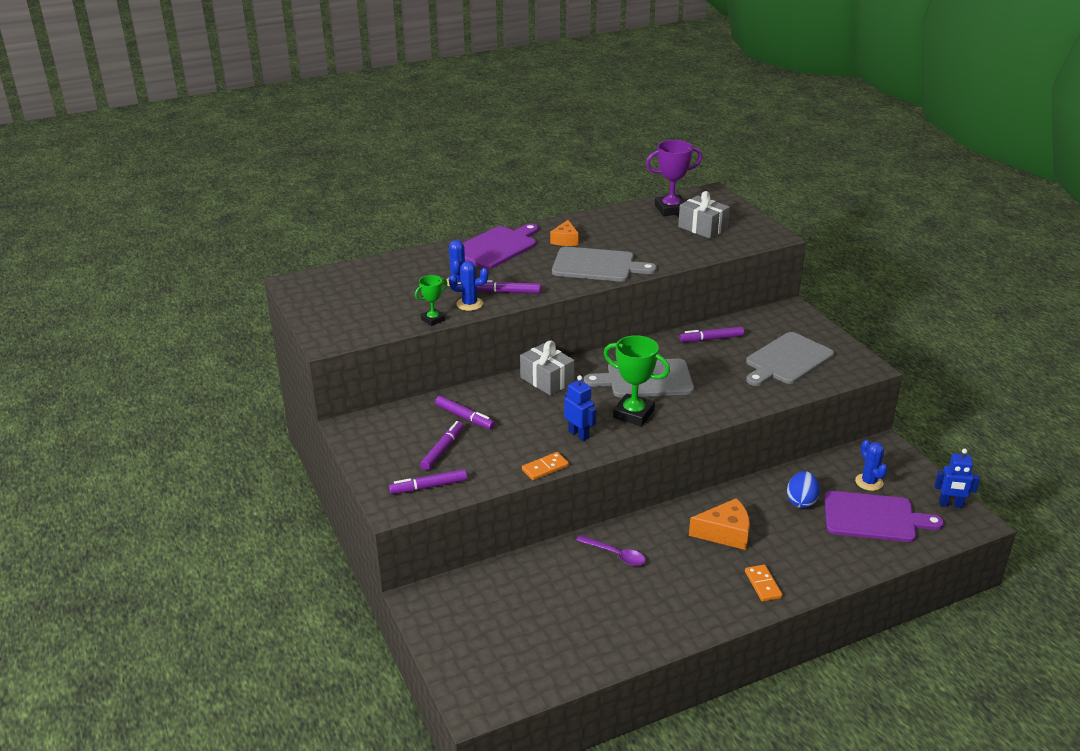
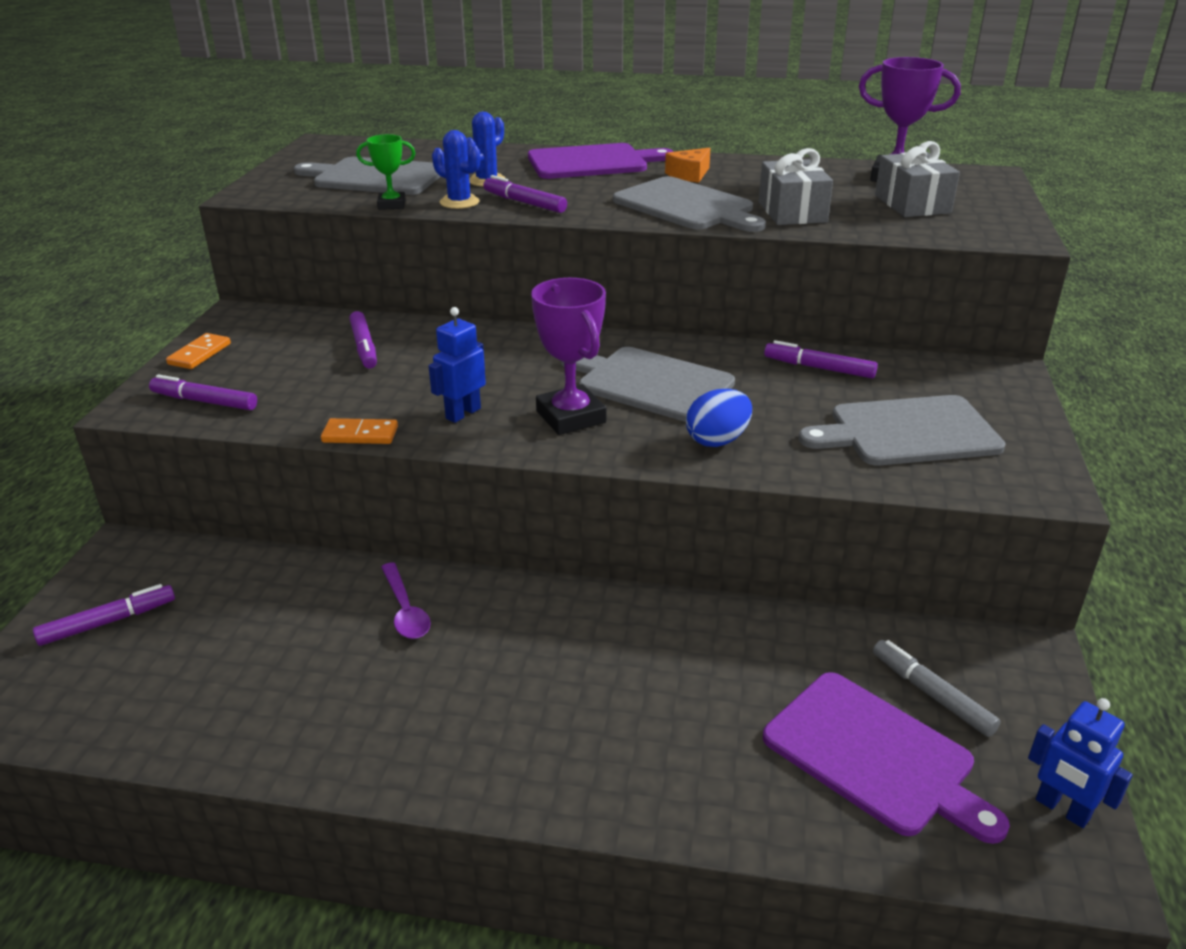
camera: 35 degrees right, 0 degrees up
purple marker [420,421,464,470] -> purple marker moved to [33,584,175,646]
grey gift [520,340,575,395] -> grey gift moved to [759,148,833,225]
blue robot [564,375,596,441] -> blue robot turned 135 degrees counterclockwise [429,307,486,423]
green trophy [604,335,670,426] -> purple trophy [531,278,606,435]
orange cheese [689,498,750,550] -> none
orange domino [745,564,783,602] -> orange domino moved to [166,333,231,369]
blue egg [787,471,820,508] -> blue egg moved to [686,389,752,447]
blue cactus [855,439,888,491] -> grey marker [873,640,1001,737]
none -> grey cutting board [294,157,441,195]

